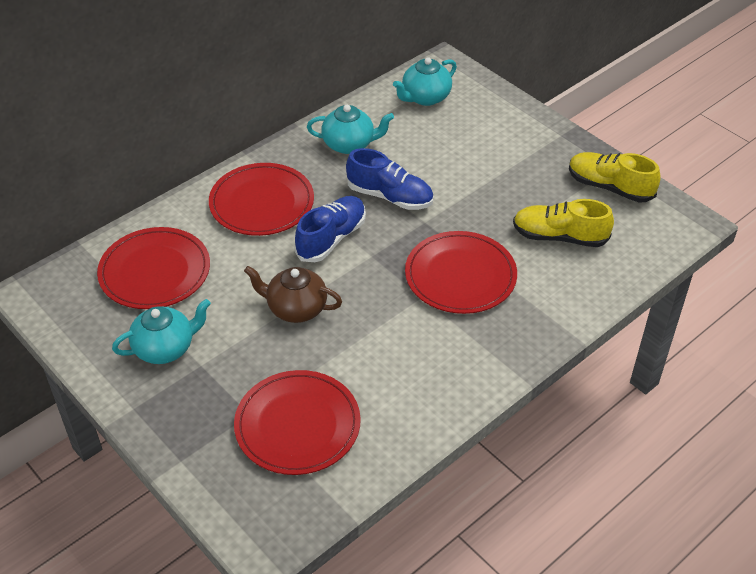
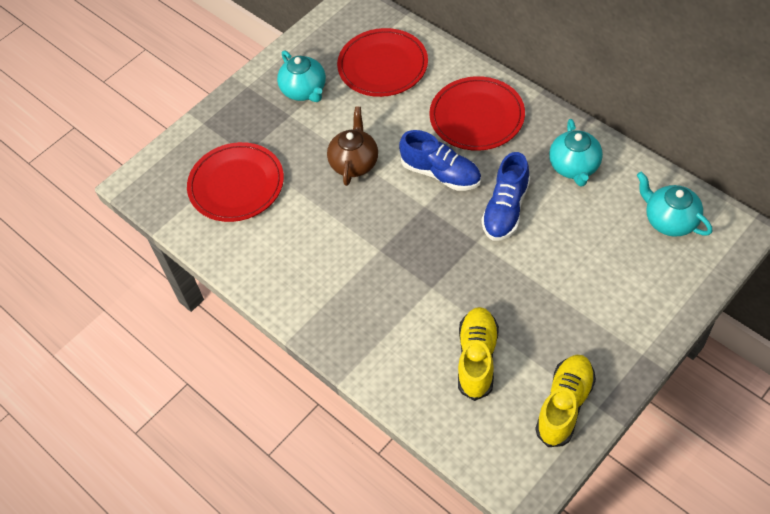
camera: 90 degrees right, 10 degrees up
red plate [405,231,517,314] -> none

